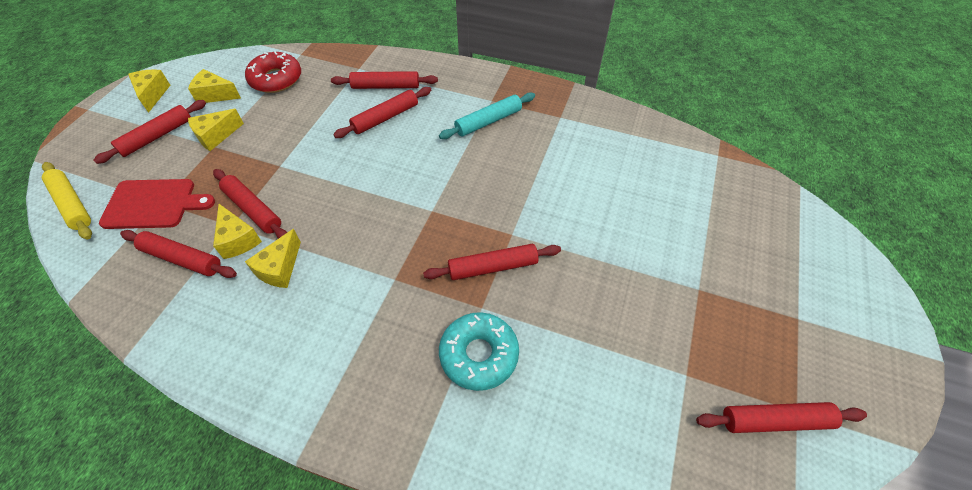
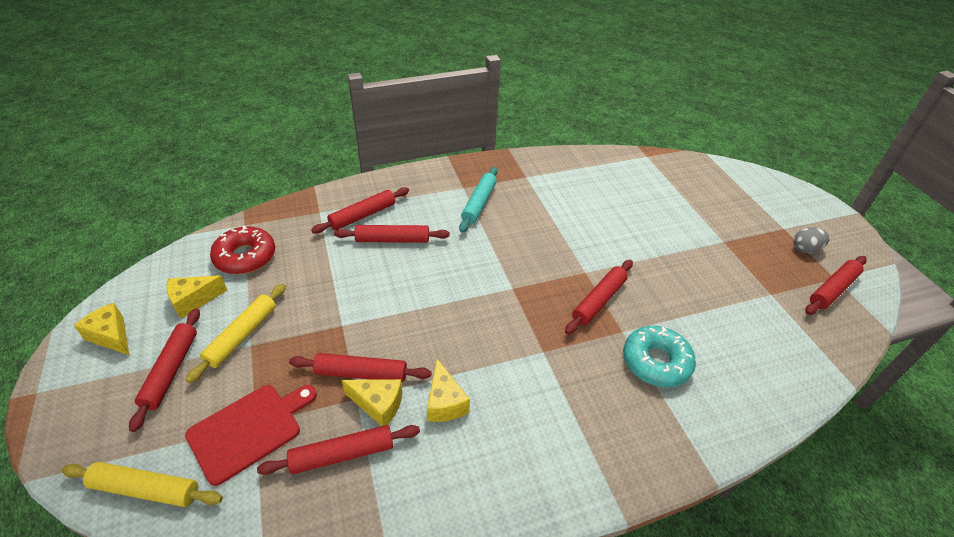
camera: 40 degrees left, 10 degrees down
yellow cheese [188,109,244,151] -> yellow rolling pin [186,284,286,383]
red rolling pin [333,87,431,138] -> red rolling pin turned 75 degrees clockwise [334,225,450,243]
none -> grey egg [793,227,830,253]

